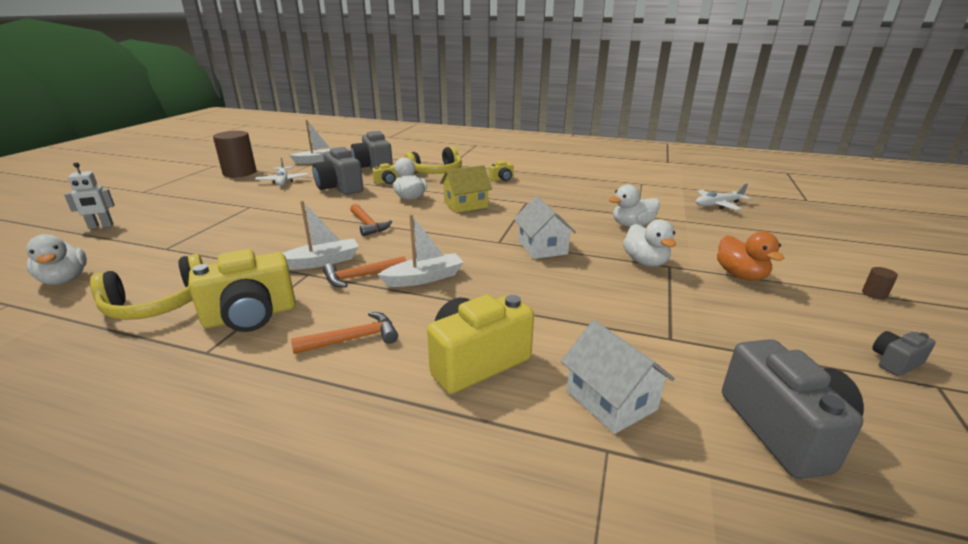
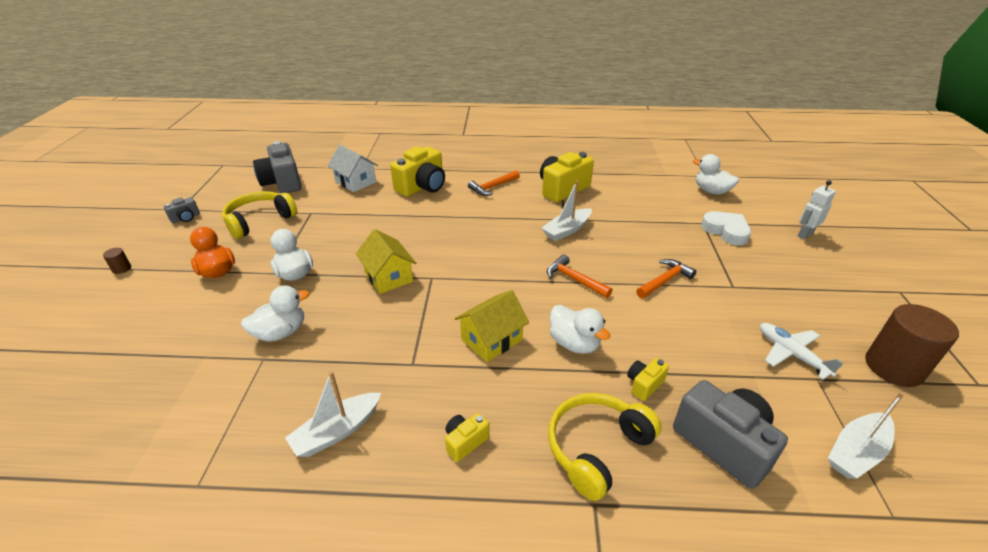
camera: 165 degrees right, 10 degrees up
yellow headphones [90,254,203,320] -> yellow headphones moved to [222,191,297,239]
grey camera [312,147,364,195] -> none
orange hammer [323,256,406,288] -> orange hammer moved to [636,259,696,299]
white boat [378,214,464,287] -> white boat moved to [285,371,381,457]
white house [514,196,576,259] -> yellow house [356,229,416,294]
white plane [696,183,751,210] -> none
none -> white heart [701,211,751,245]

